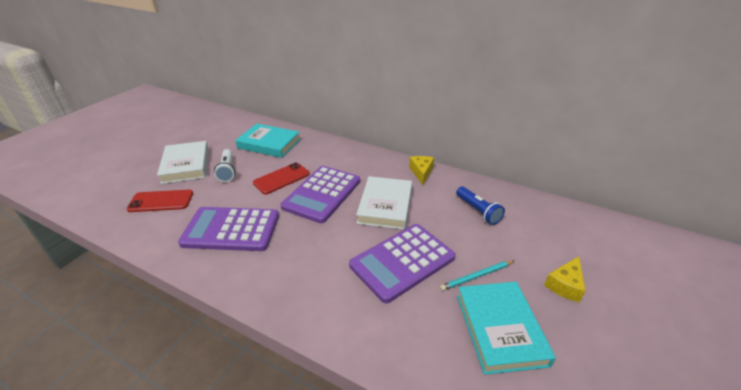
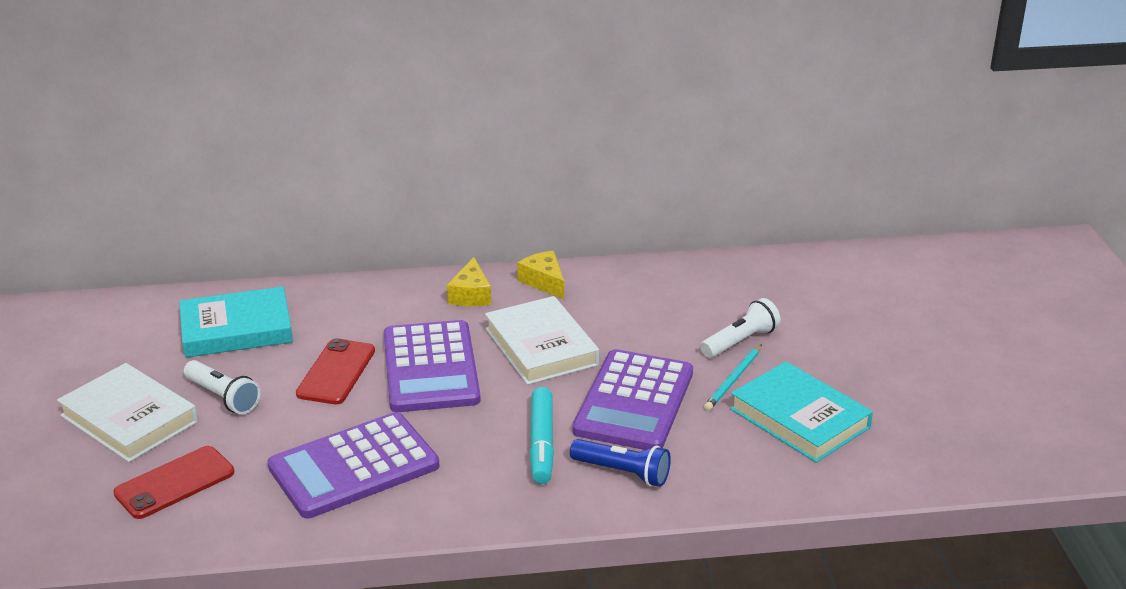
camera: 35 degrees left, 5 degrees down
blue flashlight [456,187,505,225] -> blue flashlight moved to [570,439,671,487]
yellow cheese [544,256,586,302] -> yellow cheese moved to [447,257,491,306]
none -> turquoise marker [530,387,554,484]
none -> white flashlight [700,298,781,358]

